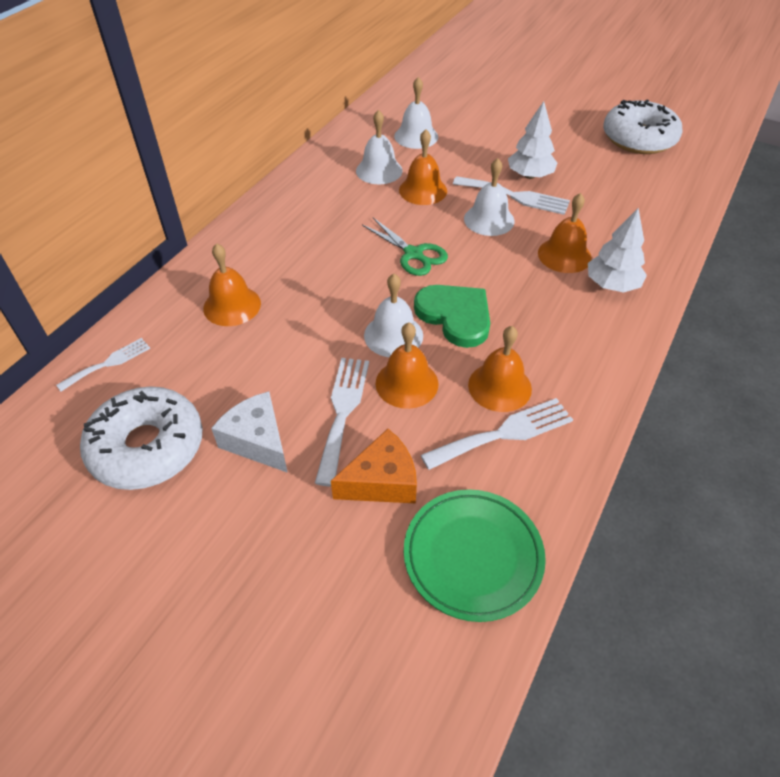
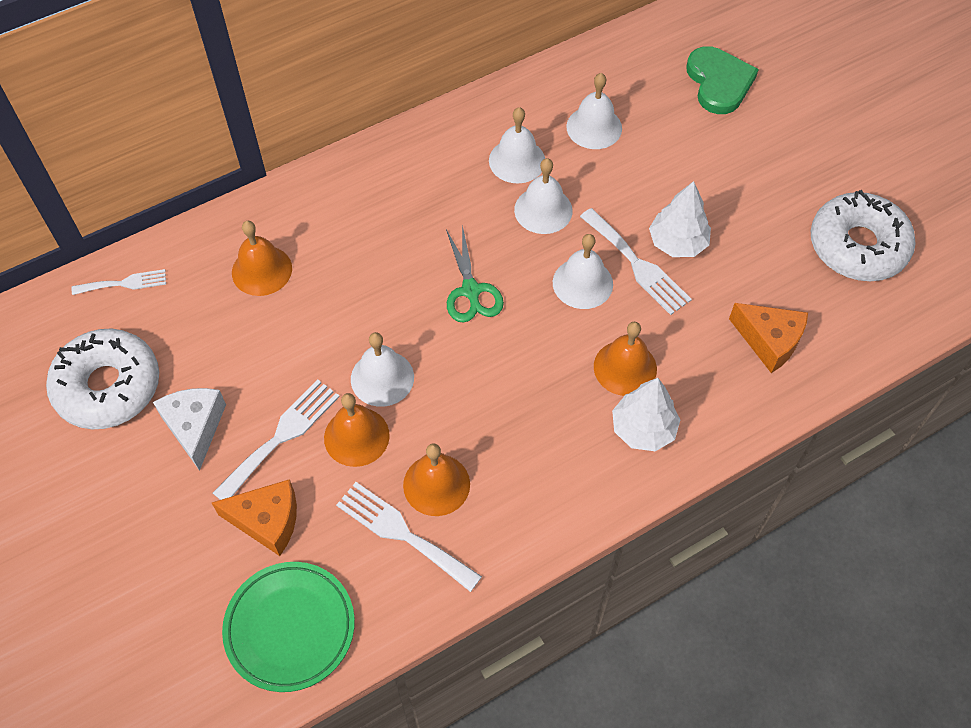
camera: 30 degrees right, 10 degrees up
orange bell [399,129,447,205] -> white bell [514,158,573,234]
green heart [414,285,490,348] -> green heart moved to [686,46,759,114]
white fork [421,398,573,470] -> white fork turned 150 degrees counterclockwise [336,482,482,592]
none -> orange cheese [729,303,808,373]

